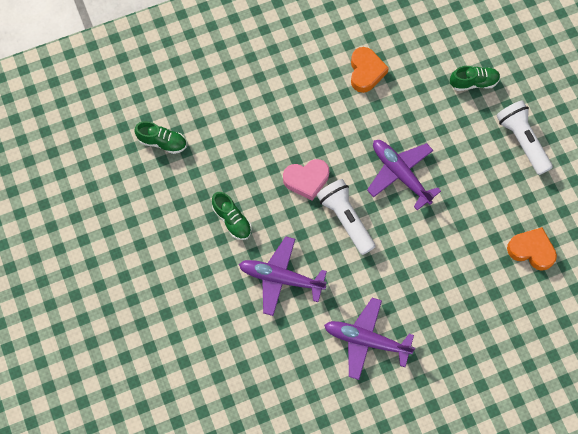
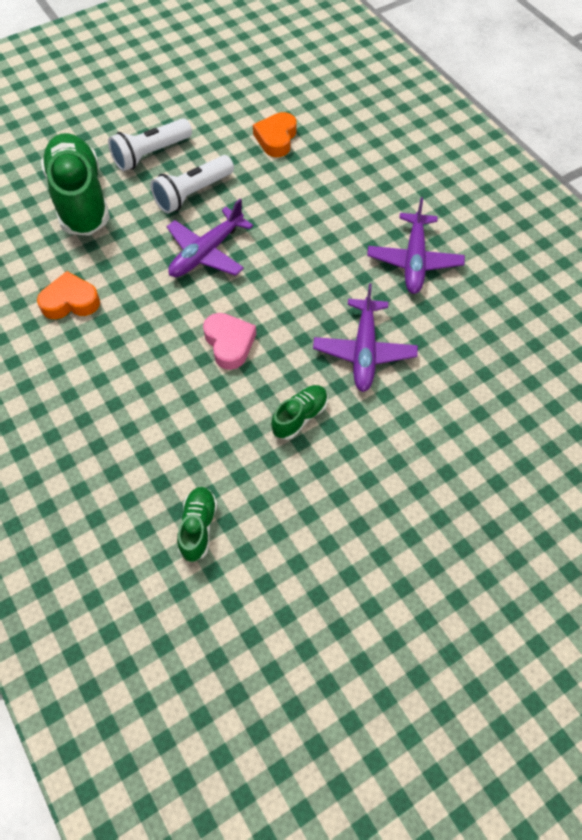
camera: 100 degrees left, 10 degrees down
white flashlight [317,179,376,255] -> white flashlight moved to [150,155,234,214]
green shoe [450,66,500,91] -> green shoe [41,133,110,236], size x2.13

